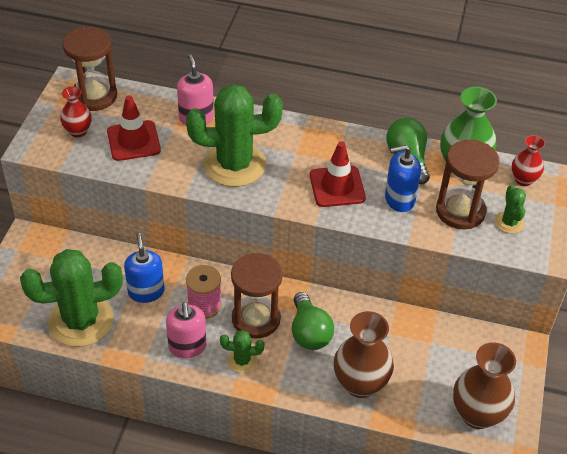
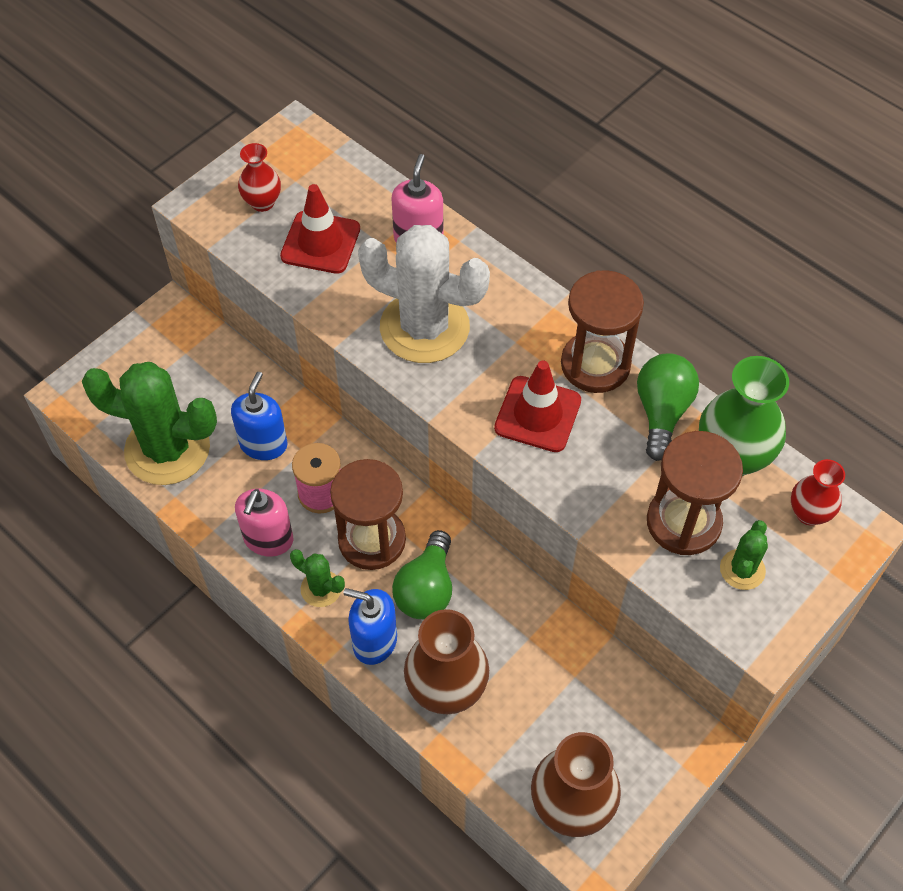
camera: 30 degrees right, 10 degrees up
brown hourglass [62,27,117,111] -> brown hourglass moved to [561,270,644,393]
green cactus [186,84,283,187] -> white cactus [358,225,490,363]
blue soap dispenser [385,145,421,212] -> blue soap dispenser moved to [343,588,397,665]

